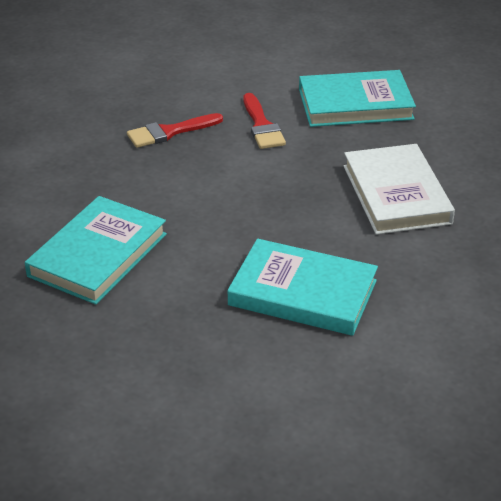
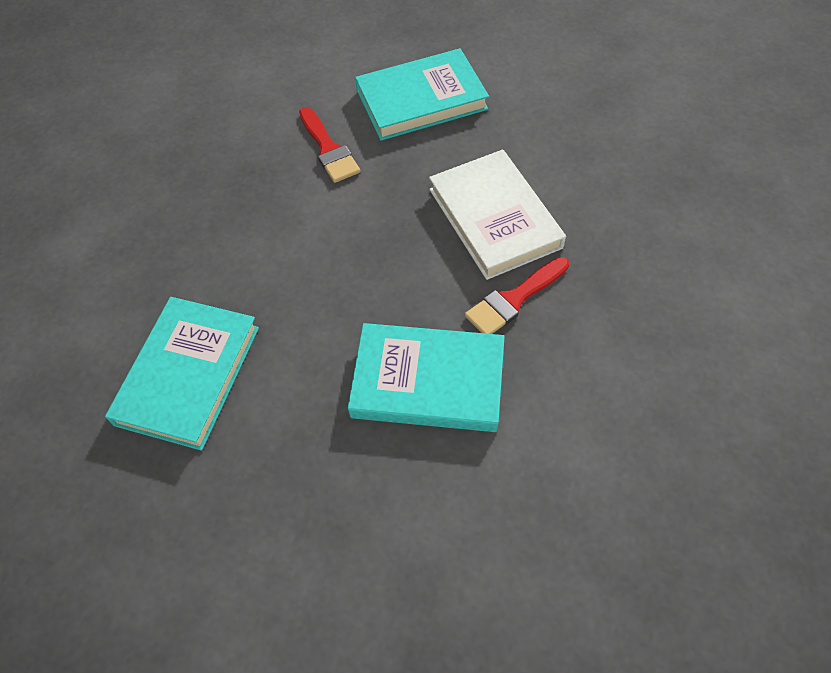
camera: 10 degrees left, 20 degrees up
red brush [127,113,223,148] -> red brush moved to [465,257,569,334]

